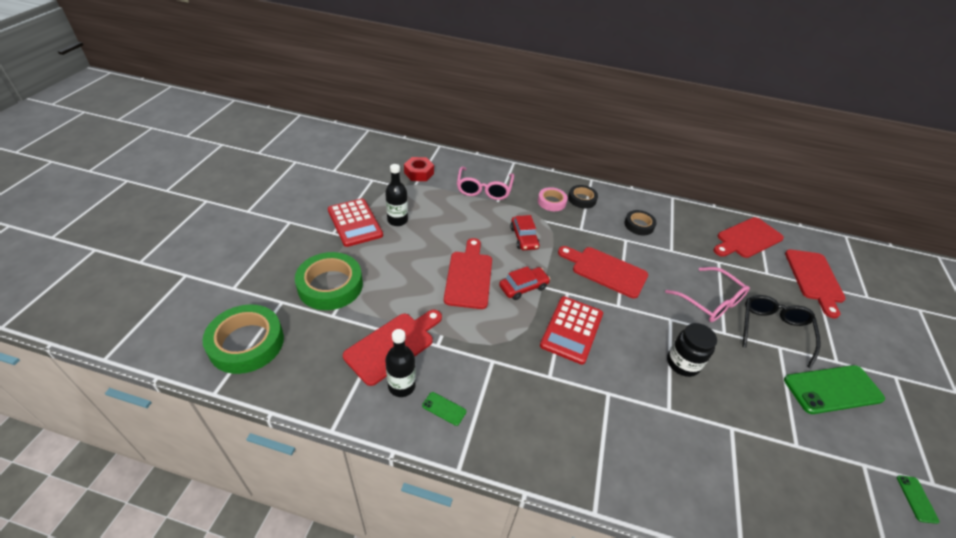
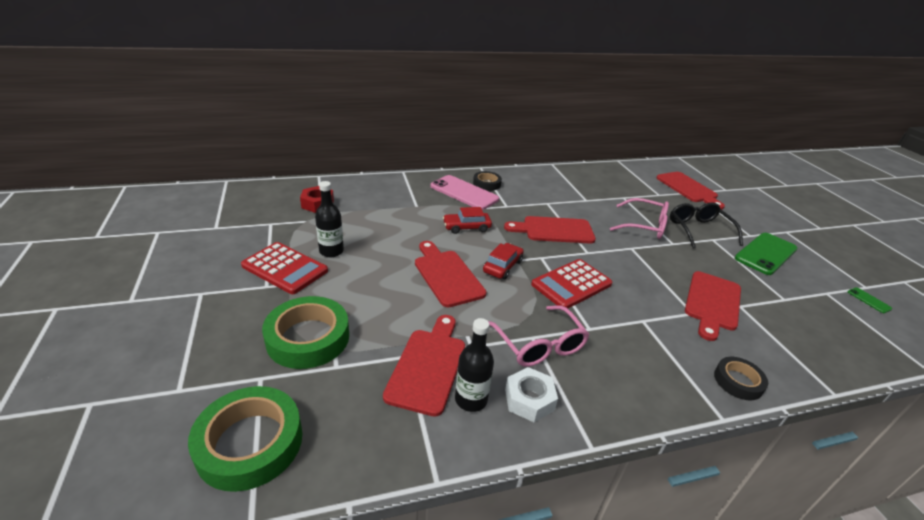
camera: 30 degrees left, 10 degrees down
green phone [422,392,466,426] -> white nut [505,367,558,422]
pink glasses [457,166,514,200] -> pink glasses moved to [488,305,589,367]
red car [510,215,540,250] -> red car turned 120 degrees clockwise [443,207,492,234]
pink tape [538,187,568,211] -> pink phone [430,175,499,210]
red calculator [540,296,603,365] -> red calculator turned 60 degrees clockwise [531,259,612,308]
black tape [624,210,657,235] -> black tape moved to [714,357,768,400]
black jar [667,323,717,377] -> none
red cutting board [713,217,784,258] -> red cutting board moved to [685,271,741,341]

